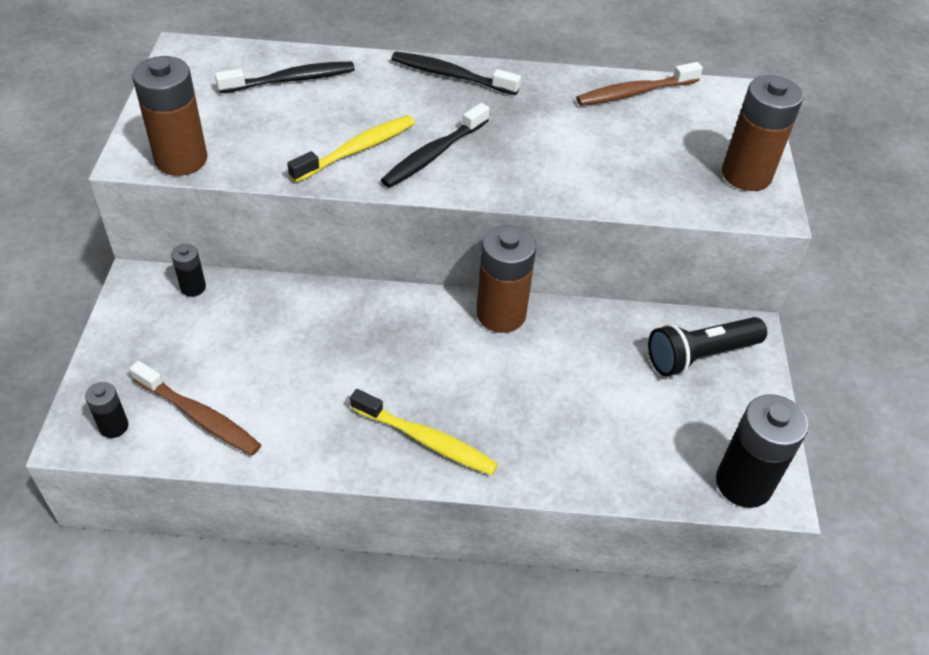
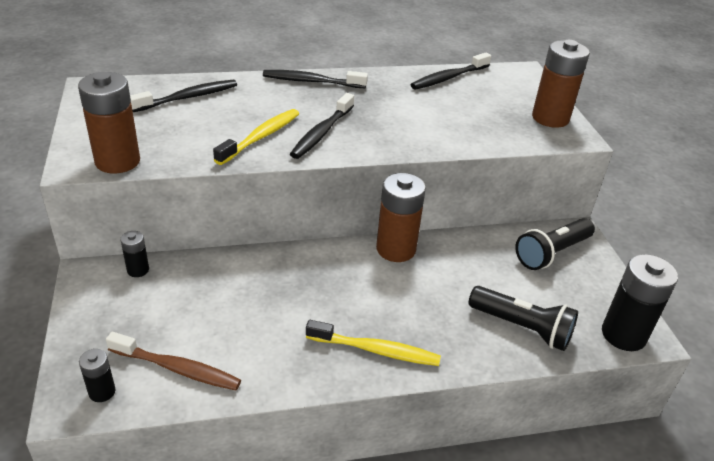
camera: 15 degrees left, 10 degrees down
brown toothbrush [576,62,703,106] -> black toothbrush [410,53,491,90]
none -> black flashlight [469,286,578,351]

